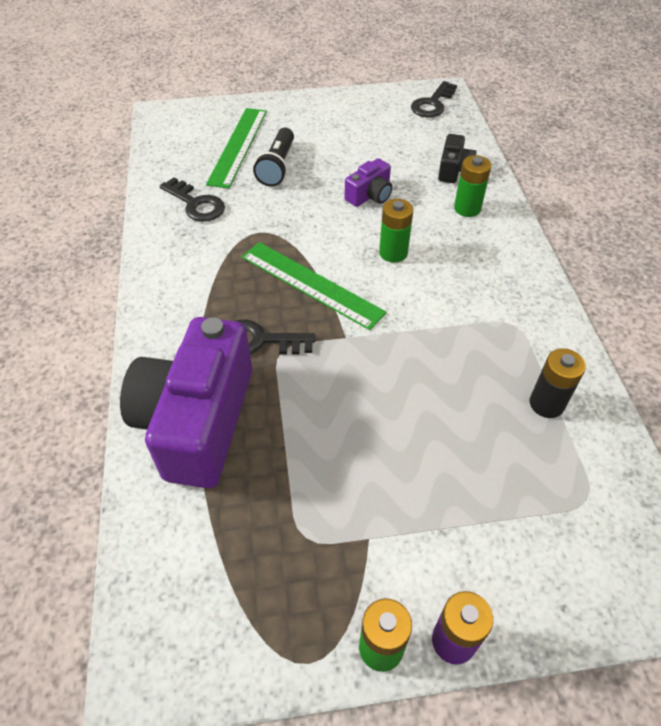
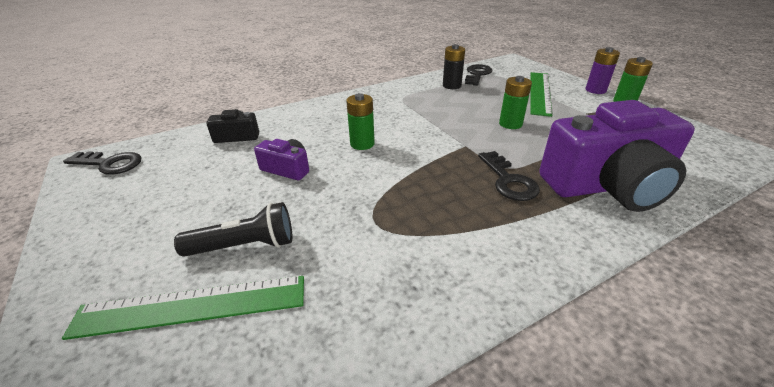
camera: 110 degrees left, 15 degrees down
black key [160,177,225,222] -> black key moved to [465,64,492,86]
green ruler [241,242,387,330] -> green ruler moved to [531,72,552,117]
green battery [454,155,491,217] -> green battery moved to [499,76,532,129]

